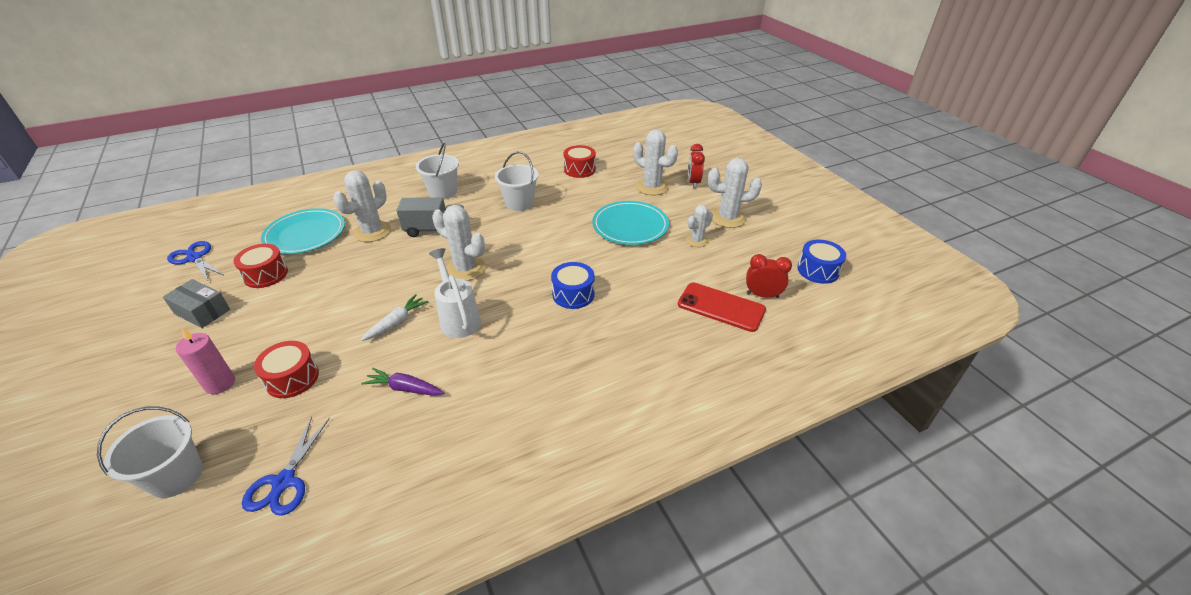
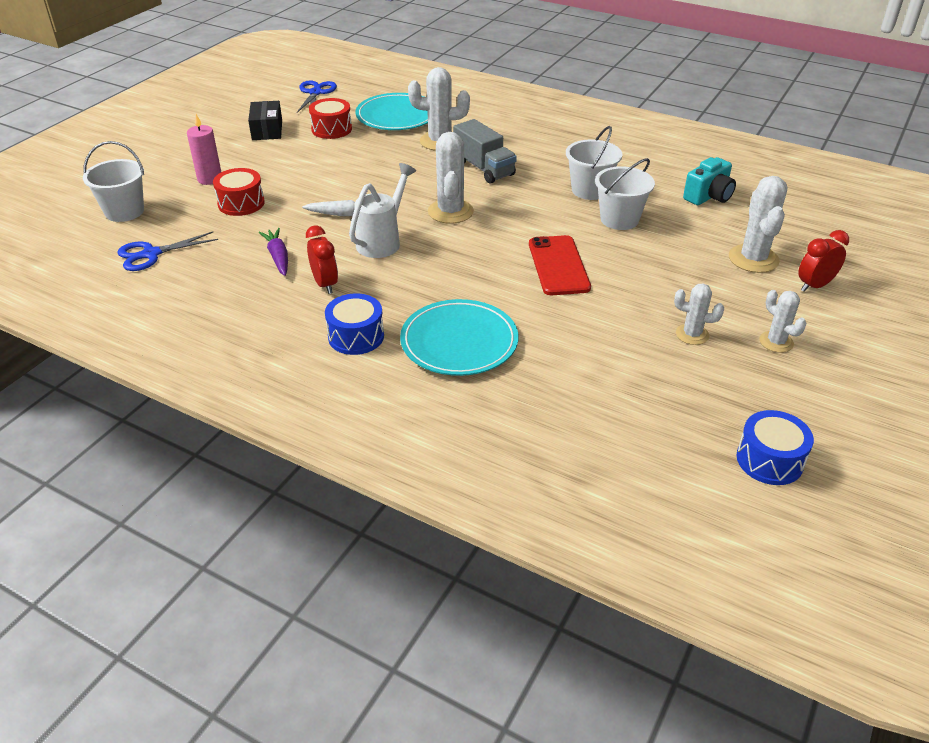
camera: 55 degrees right, 0 degrees up
grey box [163,279,230,328] -> black box [248,101,282,140]
white bucket [416,143,459,199] -> white bucket moved to [595,158,655,230]
blue drum [551,262,595,309] -> blue drum moved to [325,293,384,355]
red drum [563,145,596,178] -> turquoise camera [683,157,736,205]
turquoise plate [592,201,669,245] -> turquoise plate moved to [400,299,518,376]
red phone [678,283,766,332] -> red phone moved to [529,235,591,295]
white cactus [708,158,762,228] -> white cactus [759,290,806,353], size x0.60
red clock [746,254,792,298] -> red clock moved to [306,226,338,294]

